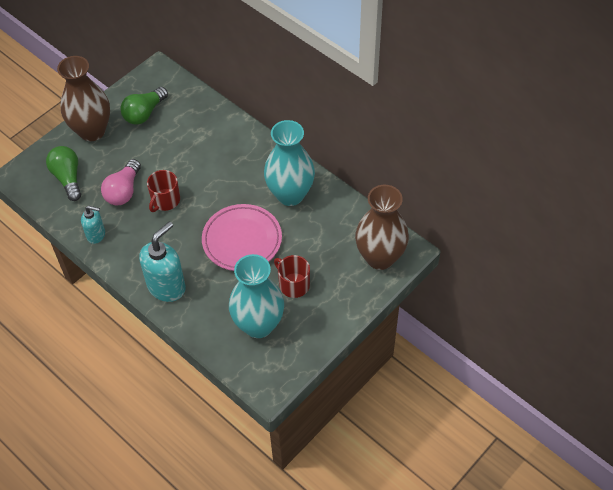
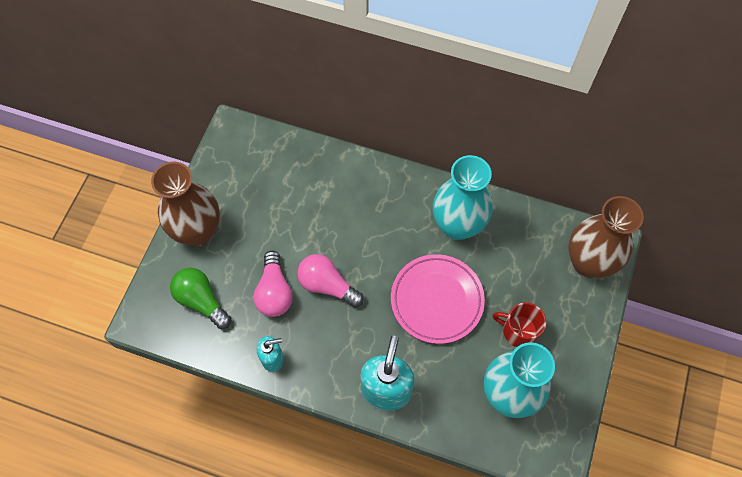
camera: 25 degrees left, 10 degrees up
green light bulb [120,87,168,125] -> none
red mug [147,170,180,212] -> pink light bulb [297,254,364,308]

